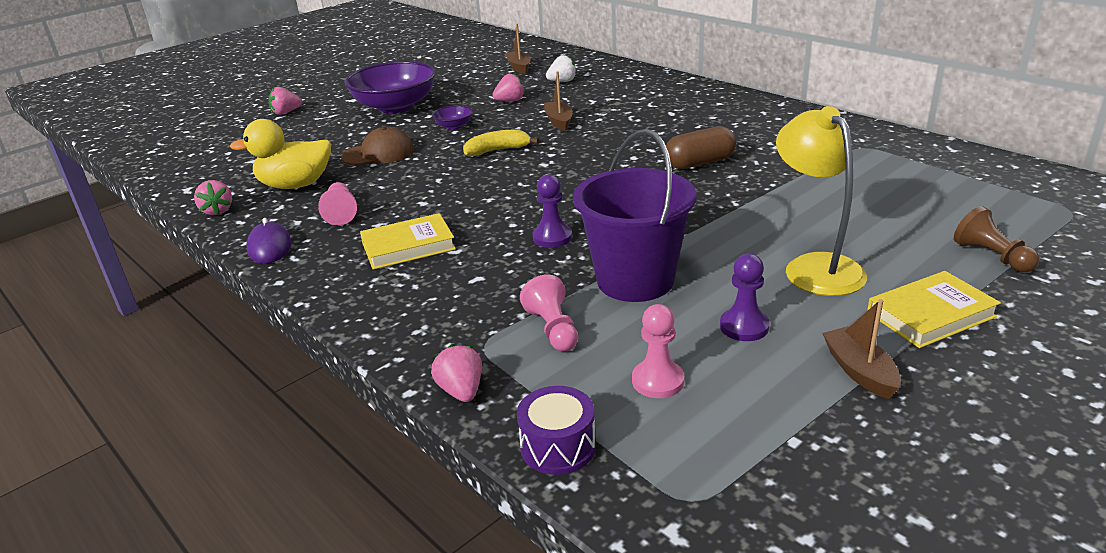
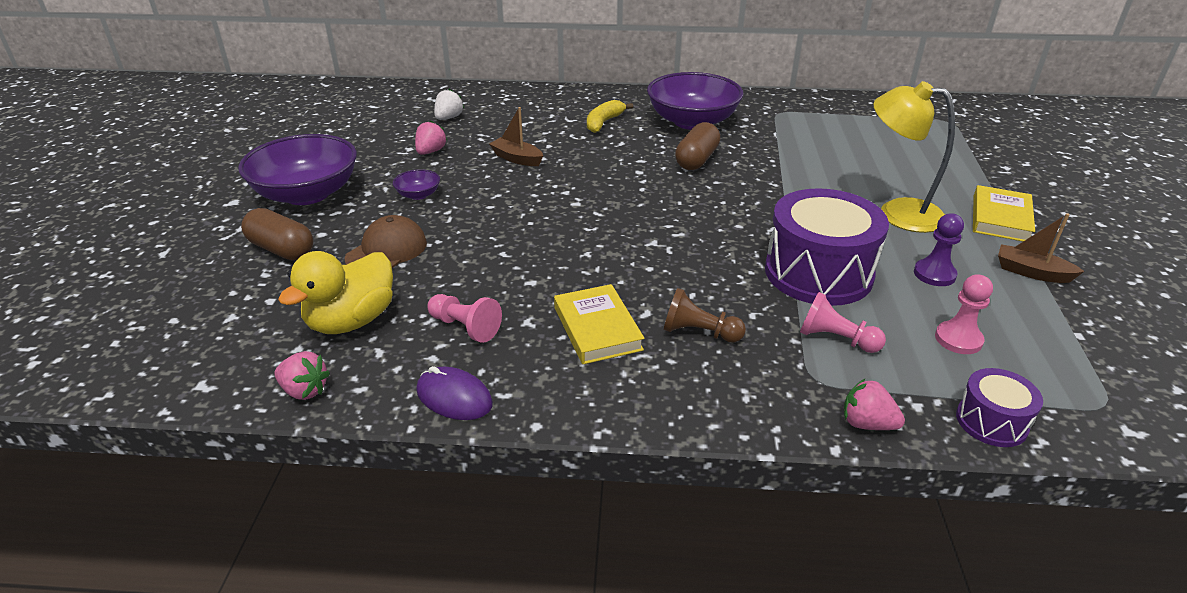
camera: 45 degrees left, 5 degrees up
pink strawberry [268,87,302,115] -> none
yellow book [360,213,456,270] -> yellow book turned 45 degrees counterclockwise [554,284,645,364]
yellow banana [463,130,539,156] -> yellow banana moved to [587,100,633,133]
brown boat [505,24,531,74] -> none
purple pawn [532,174,572,248] -> none
purple bucket [573,129,696,302] -> purple drum [765,188,889,306]
brown pawn [954,206,1039,272] -> brown pawn moved to [664,288,746,343]
none -> brown capsule [241,208,314,260]
none -> purple bowl [647,72,743,130]

